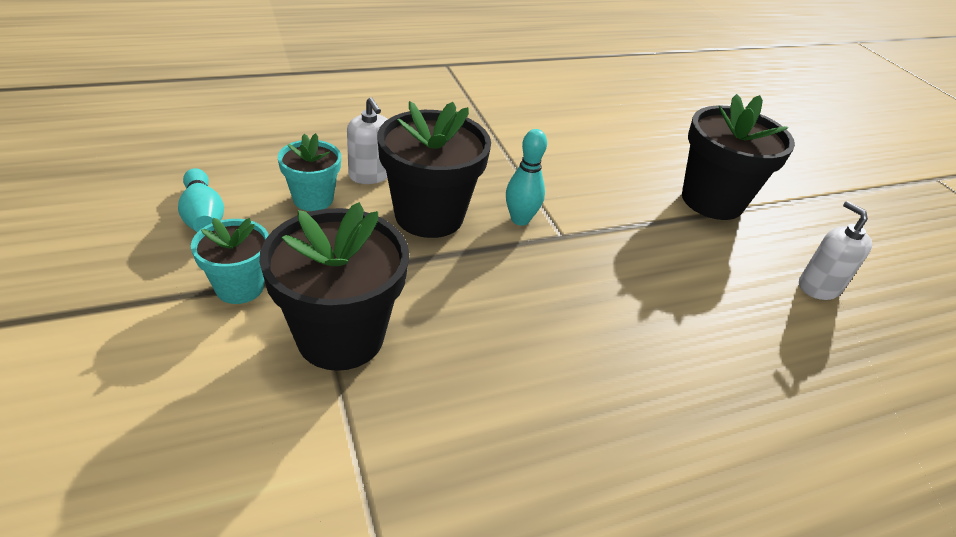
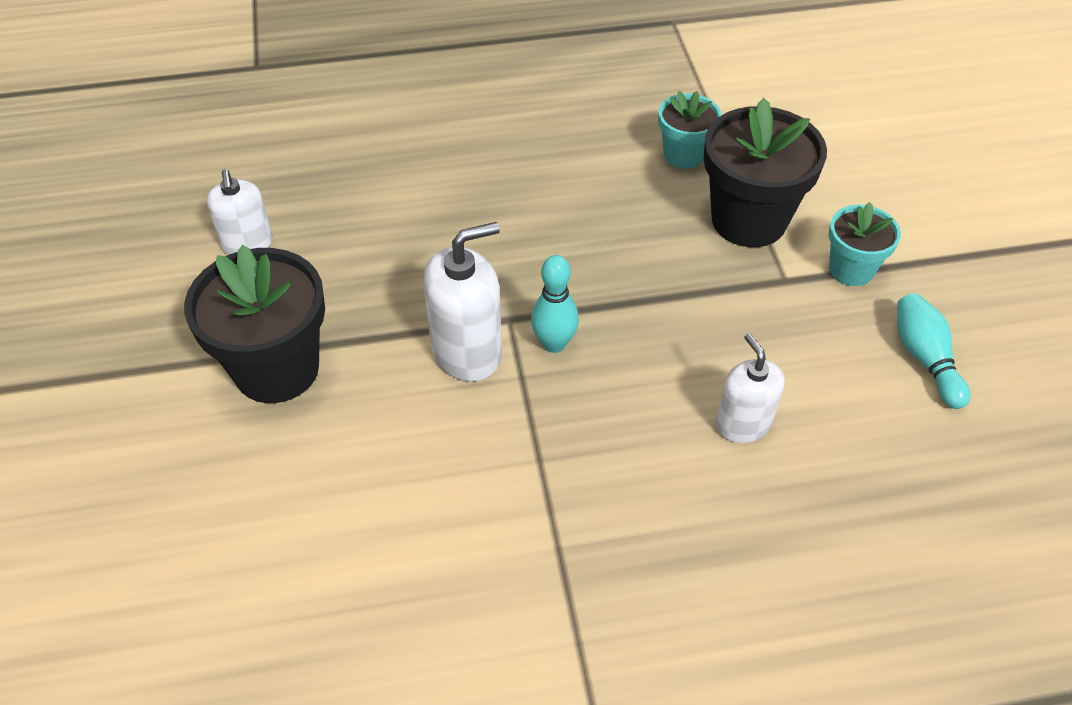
camera: 165 degrees left, 10 degrees up
turquoise flower pot [278,133,341,211] -> turquoise flower pot moved to [658,91,721,169]
black flower pot [377,101,491,238] -> none
none -> white soap dispenser [423,222,502,382]

